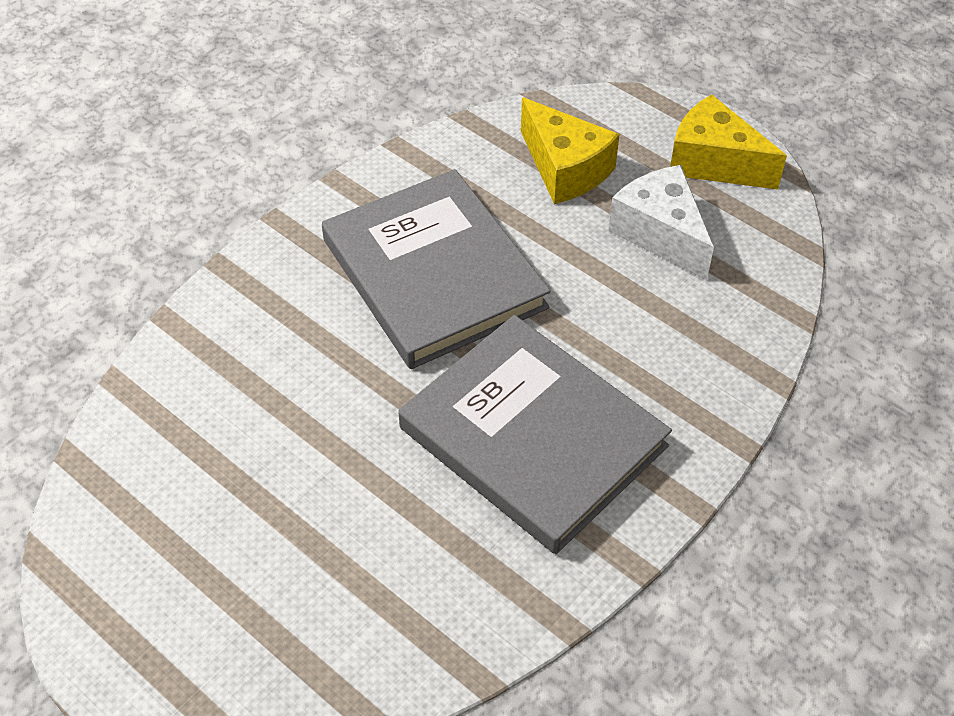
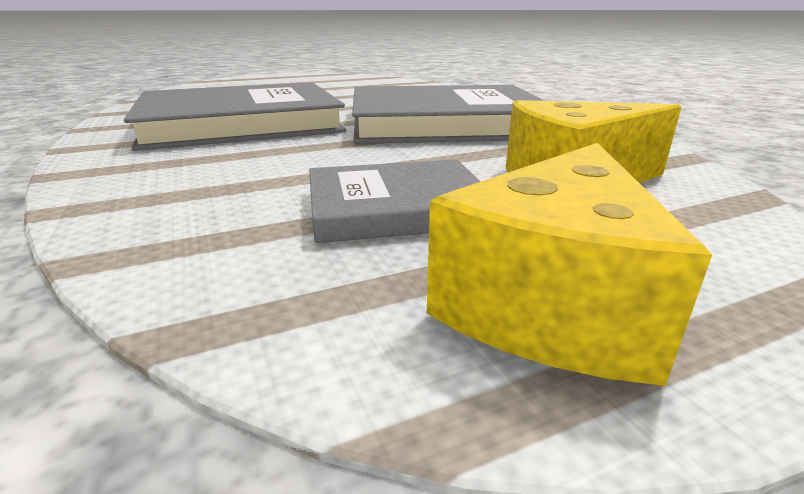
camera: 115 degrees right, 25 degrees down
white cheese [608,165,714,280] -> grey book [309,159,481,243]
yellow cheese [670,94,787,190] -> yellow cheese turned 150 degrees clockwise [427,143,712,386]

